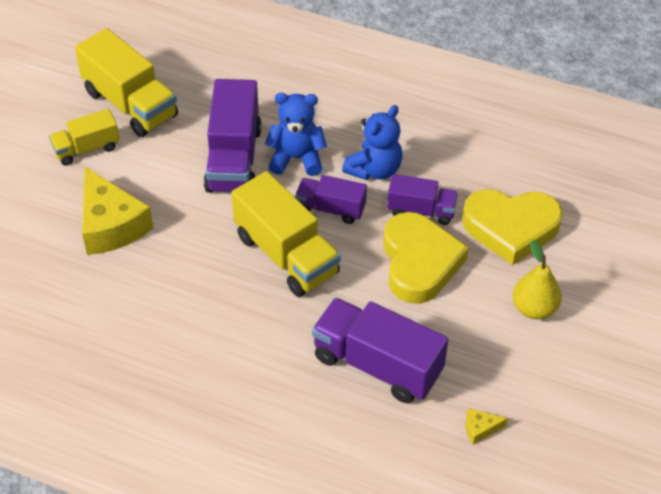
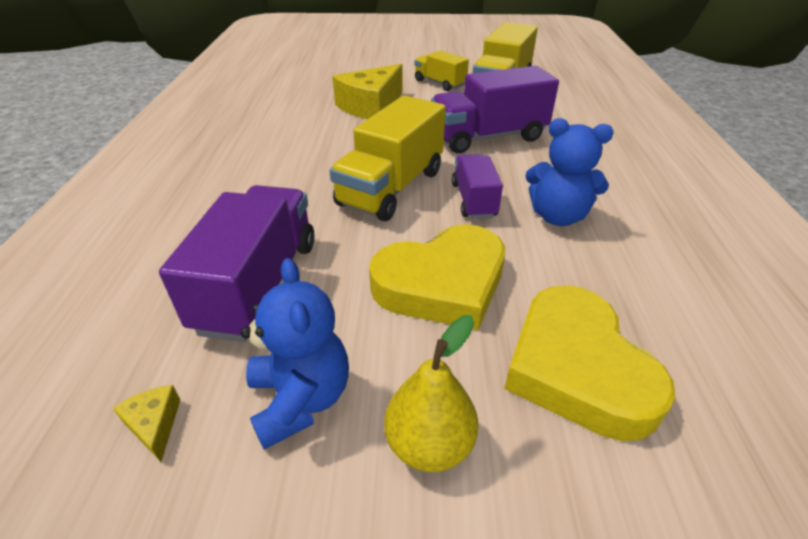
camera: 70 degrees right, 10 degrees down
blue teddy bear [265,93,327,176] -> blue teddy bear moved to [240,258,349,449]
purple truck [387,174,458,225] -> none

